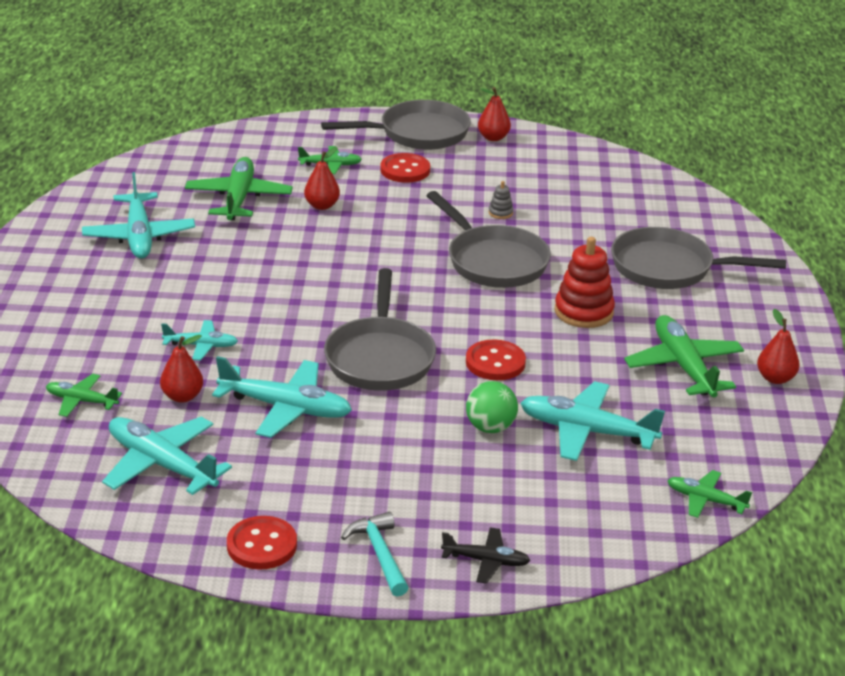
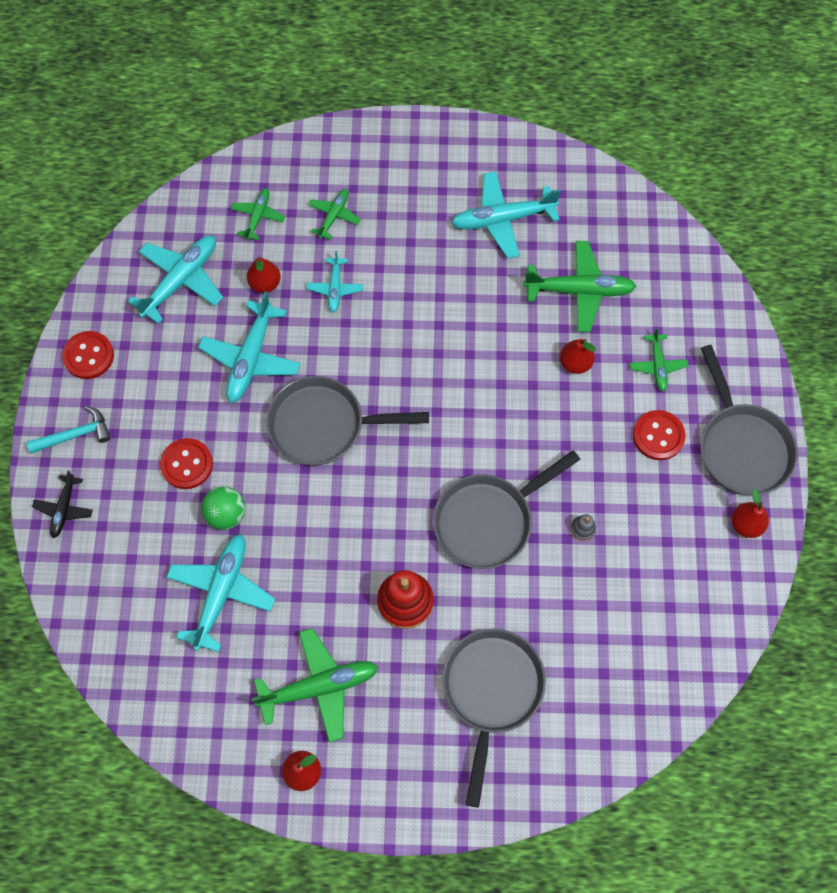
camera: 90 degrees right, 35 degrees up
red button [466,339,526,380] -> red button moved to [160,438,213,489]
green plane [667,470,752,518] -> green plane moved to [308,189,361,240]

